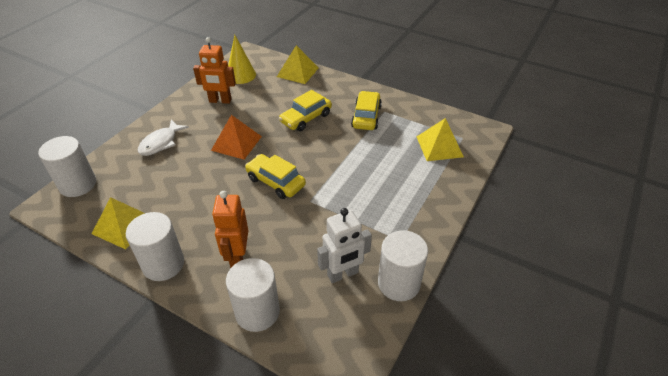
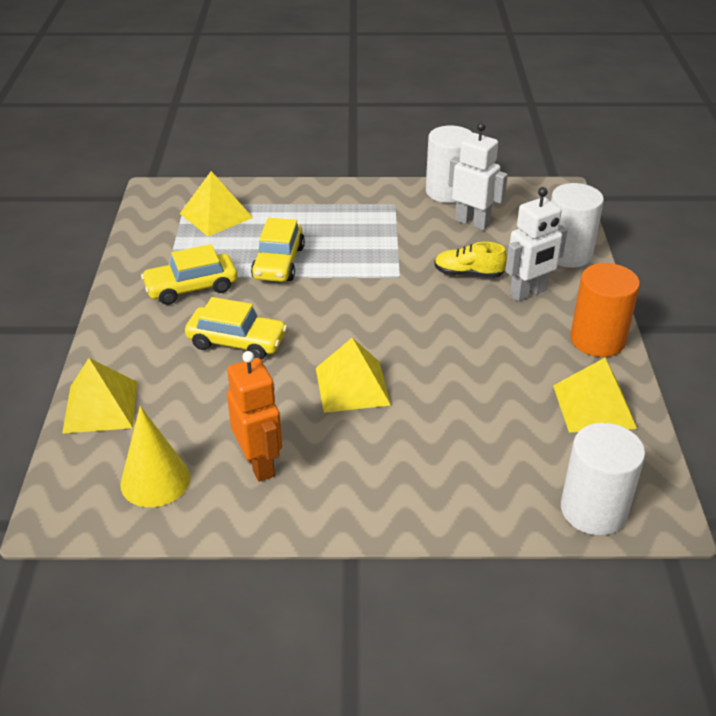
camera: 120 degrees left, 5 degrees down
white cylinder [126,212,184,281] -> orange cylinder [570,263,640,357]
white fish [138,120,189,156] -> none
orange pyramid [211,115,262,160] -> yellow pyramid [316,338,391,413]
orange robot [212,191,248,268] -> white robot [505,187,568,301]
yellow car [245,154,306,199] -> yellow car moved to [251,218,305,282]
none -> yellow shoe [434,242,507,278]

